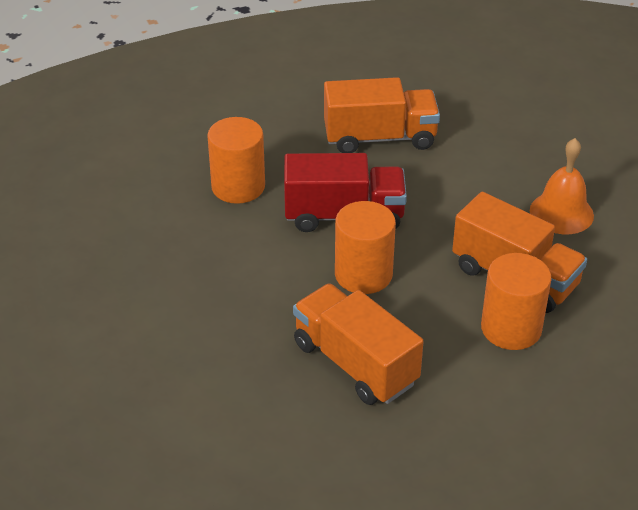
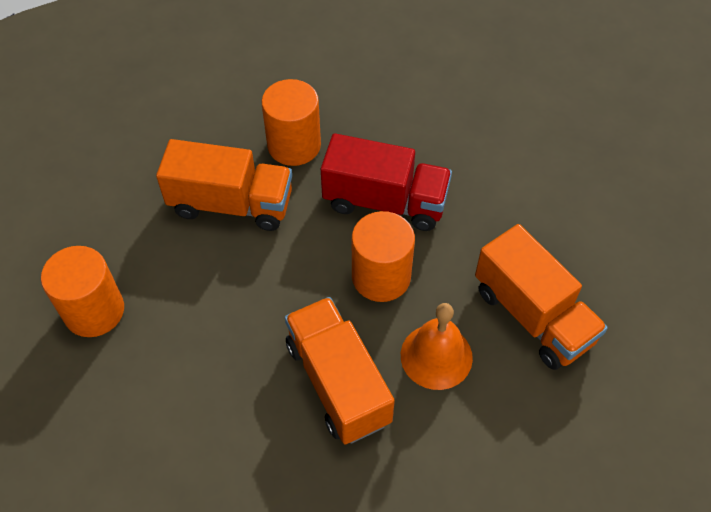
camera: 15 degrees right, 15 degrees up
orange truck [324,77,440,153] -> orange truck moved to [156,139,292,231]
orange cylinder [481,253,552,350] -> orange cylinder moved to [41,246,124,337]
orange bell [530,138,594,234] -> orange bell moved to [401,303,473,390]

